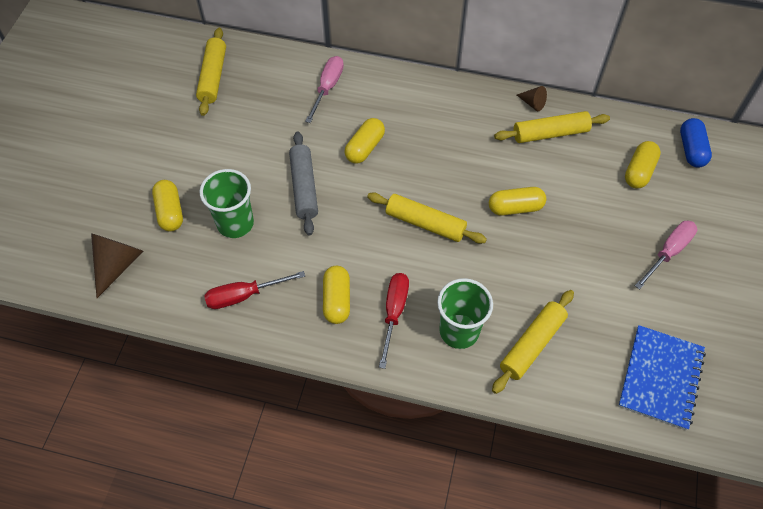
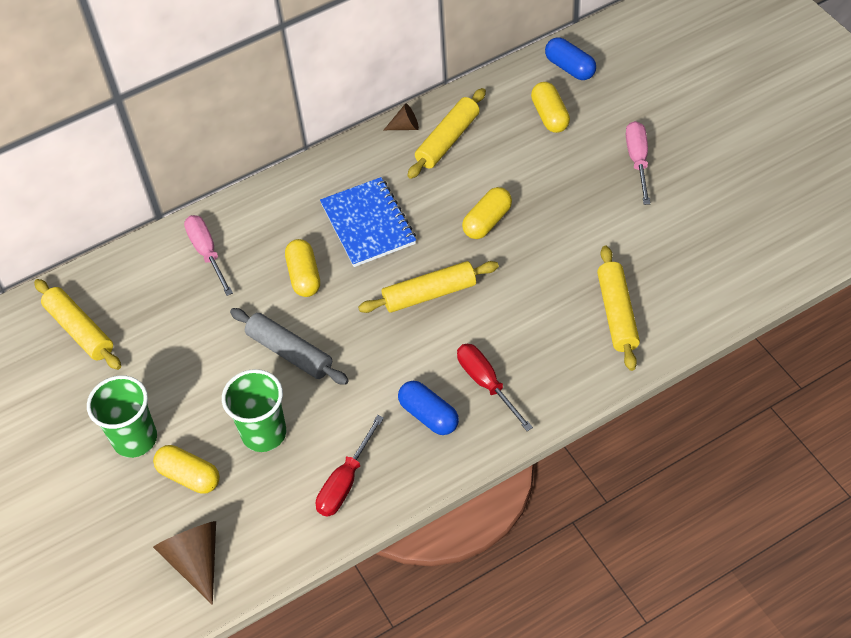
camera: 40 degrees left, 5 degrees down
yellow capsule [323,266,350,324] -> blue capsule [398,381,459,435]
green cup [437,278,493,349] -> green cup moved to [87,375,157,458]
blue notebook [618,325,706,430] -> blue notebook moved to [320,177,416,267]

